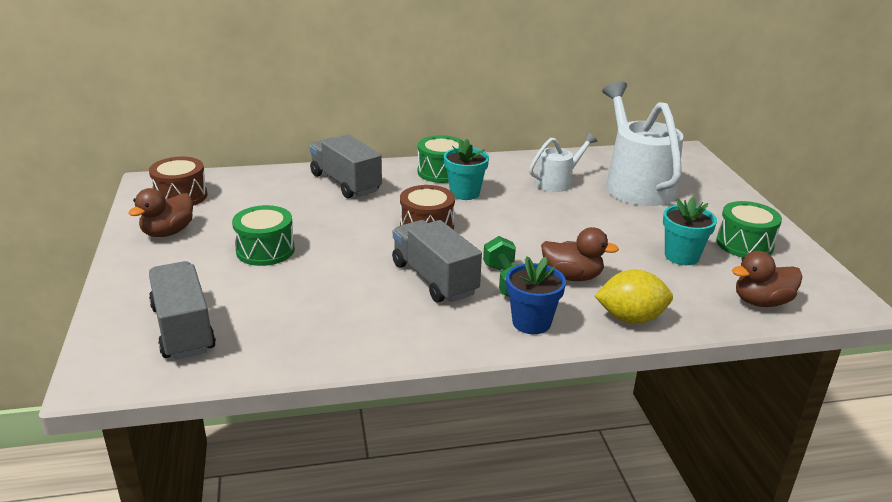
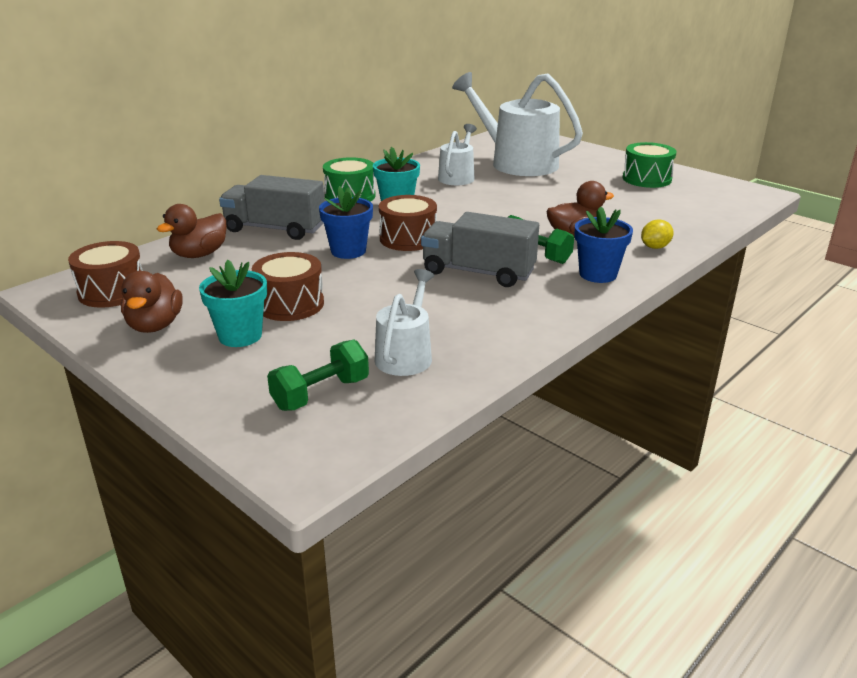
camera: 35 degrees left, 0 degrees up
grey truck [149,261,216,360] -> green dumbbell [267,340,369,411]
green drum [232,205,295,266] -> brown drum [252,252,324,321]
yellow lemon [595,269,673,324] -> yellow lemon [641,219,674,249], size x0.59
turquoise flower pot [663,197,717,265] -> turquoise flower pot moved to [199,260,267,347]
brown duck [732,251,802,307] -> brown duck moved to [157,204,227,258]
none -> blue flower pot [319,186,373,259]
none -> white watering can [375,269,434,376]

